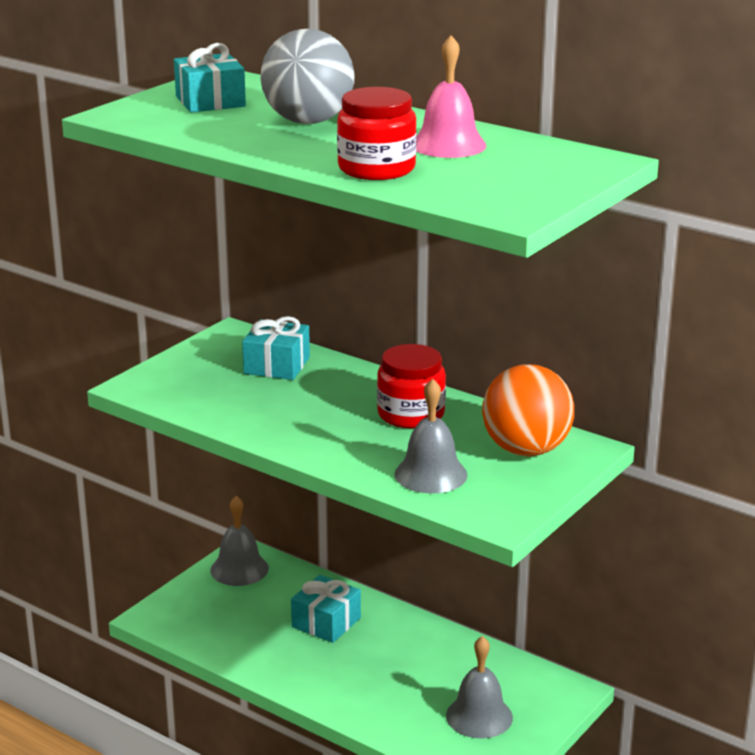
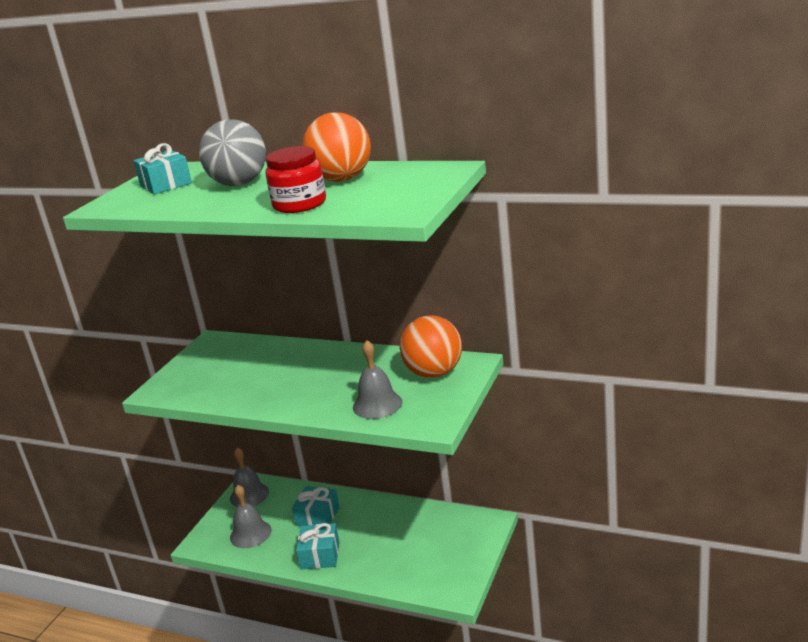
camera: 10 degrees left, 0 degrees up
turquoise gift [242,316,310,380] -> turquoise gift moved to [296,523,339,570]
red jar [377,344,446,428] -> none
pink bell [416,35,486,158] -> orange ball [303,112,371,182]
grey bell [446,636,513,739] -> grey bell moved to [230,485,271,548]

